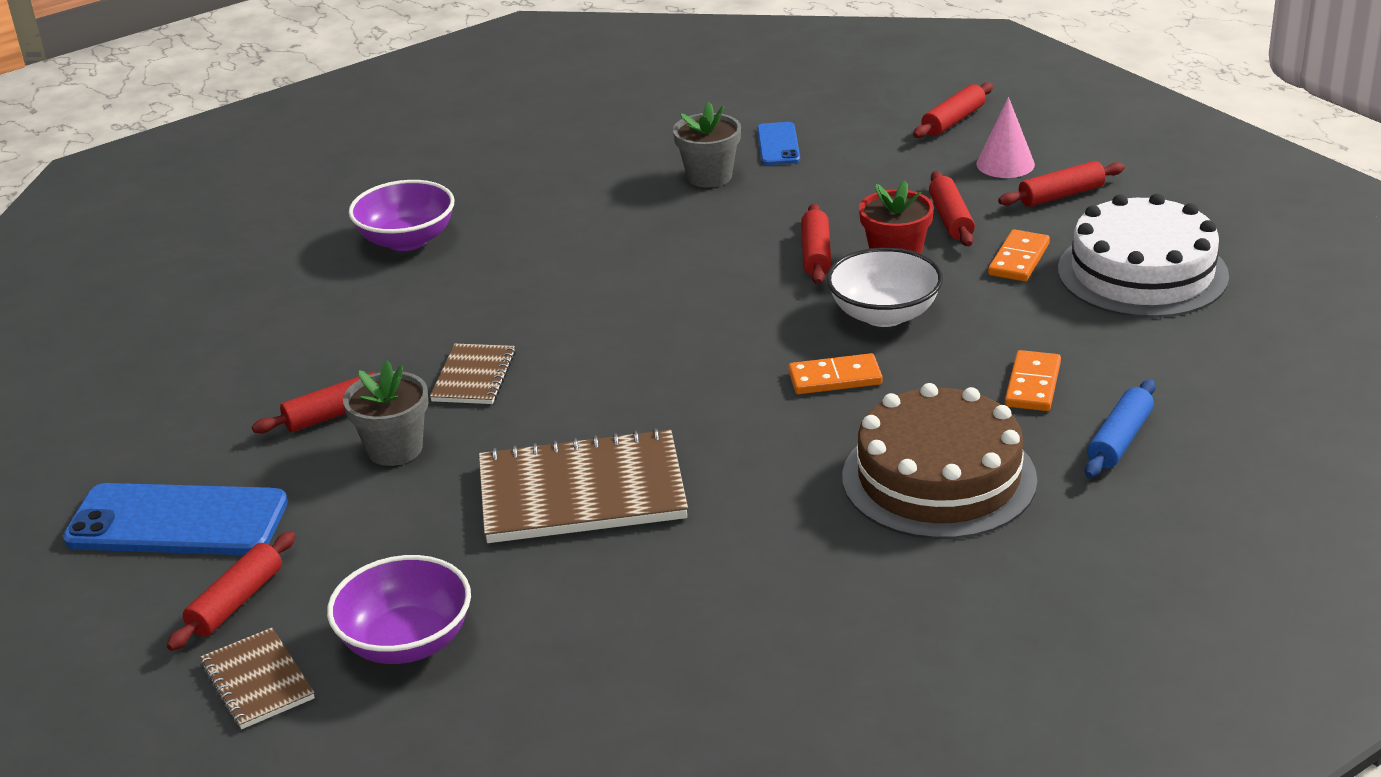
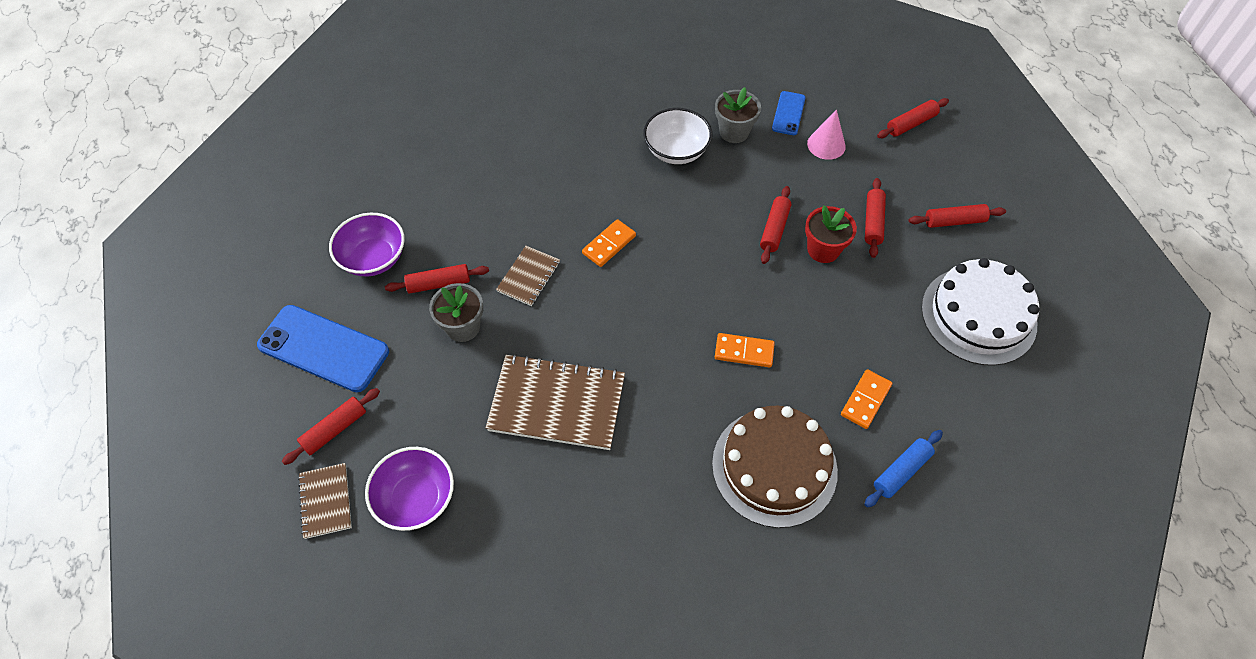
camera: 15 degrees right, 25 degrees up
purple bowl [349,180,455,251] -> purple bowl moved to [329,213,405,276]
white bowl [827,248,943,327] -> white bowl moved to [643,108,712,164]
pink cone [977,97,1035,178] -> pink cone moved to [807,109,846,160]
orange domino [988,229,1050,281] -> orange domino moved to [582,219,636,267]

